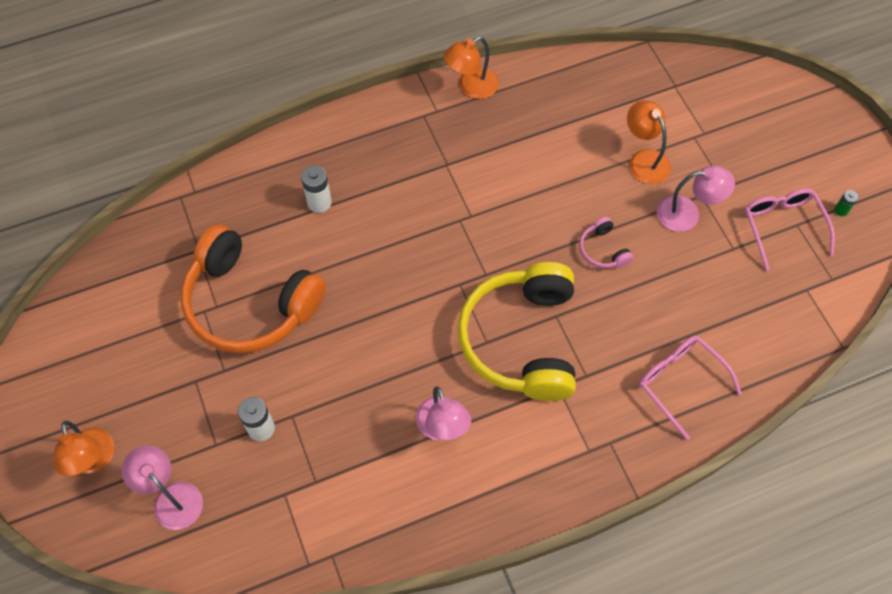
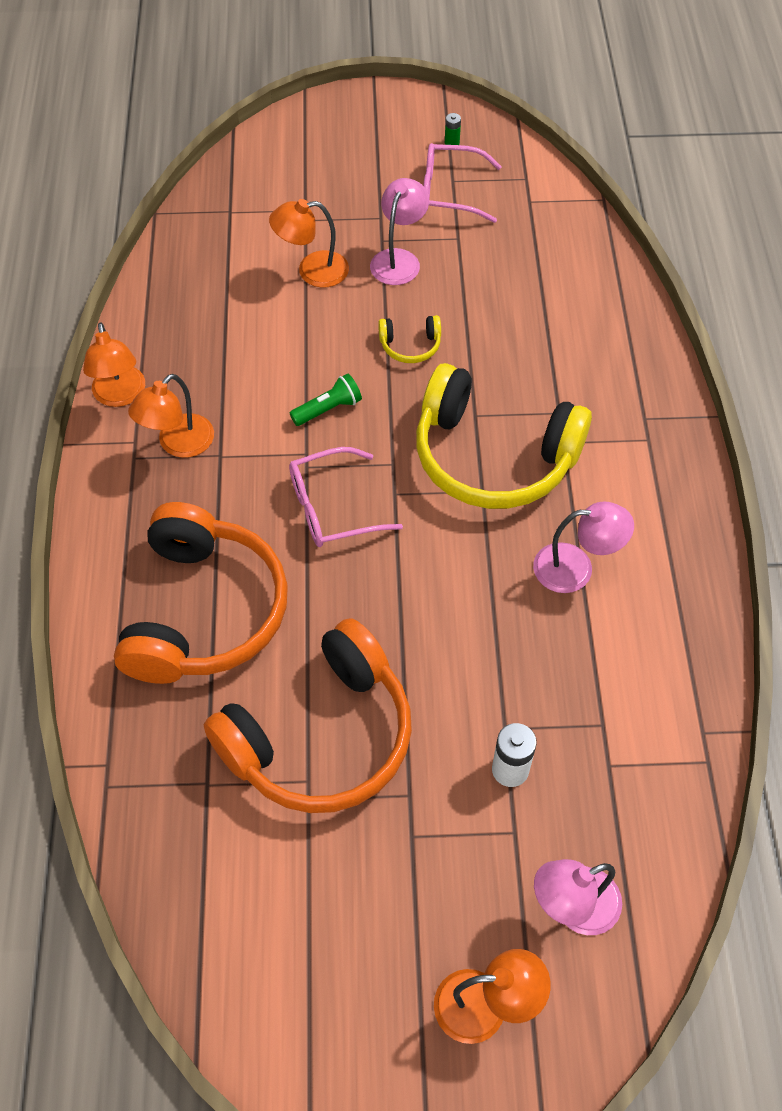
camera: 70 degrees left, 5 degrees down
white battery [301,165,332,213] -> orange headphones [114,502,288,684]
pink headphones [579,217,633,268] -> yellow headphones [378,315,441,363]
pink glasses [639,336,742,440] -> pink glasses moved to [289,447,403,547]
none -> orange lamp [128,374,214,458]
none -> green flashlight [290,373,362,426]

